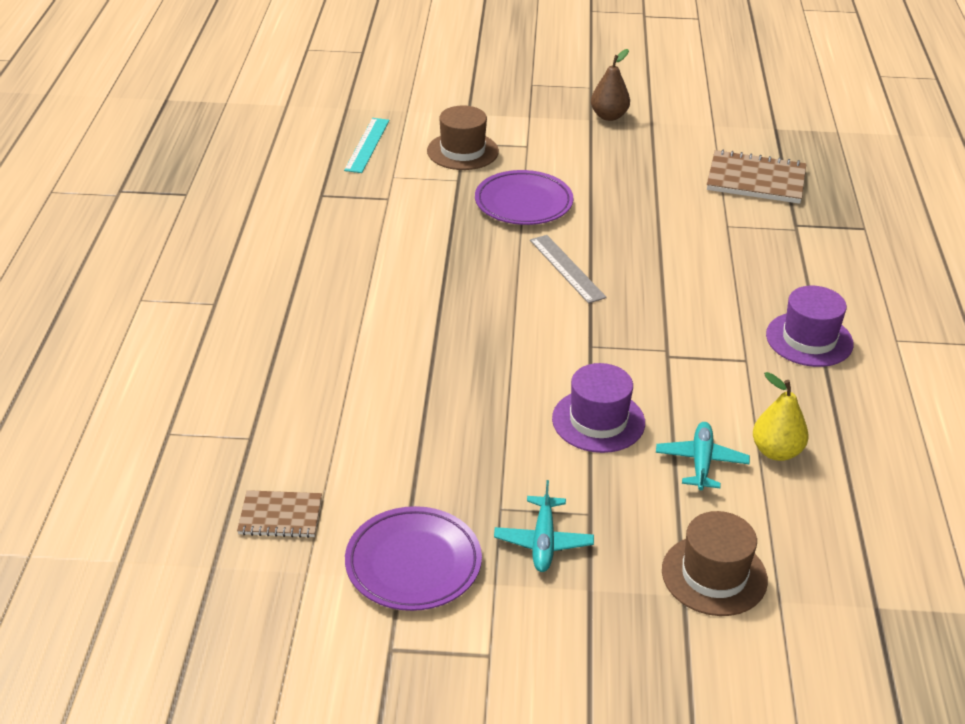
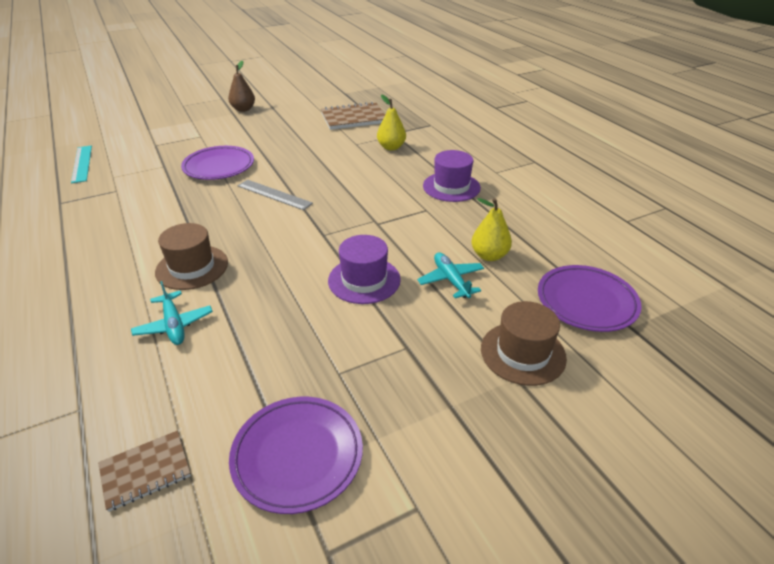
camera: 30 degrees left, 0 degrees up
brown hat [427,106,499,170] -> brown hat moved to [155,223,228,290]
turquoise plane [494,480,594,572] -> turquoise plane moved to [131,281,213,345]
none -> yellow pear [377,94,406,150]
none -> purple plate [538,265,642,332]

